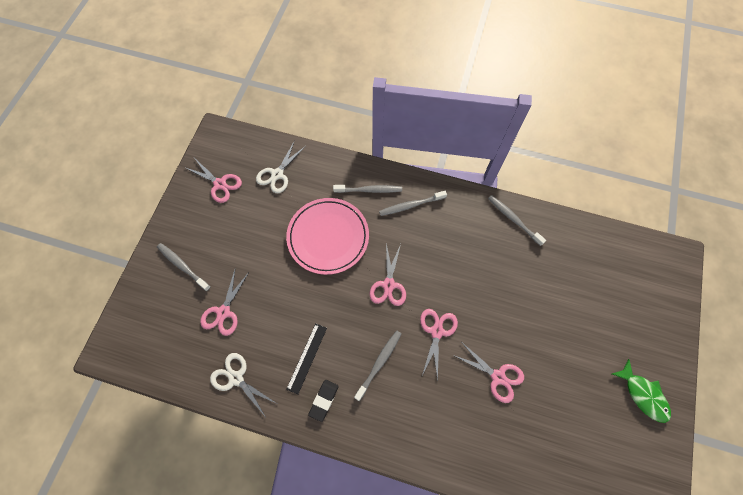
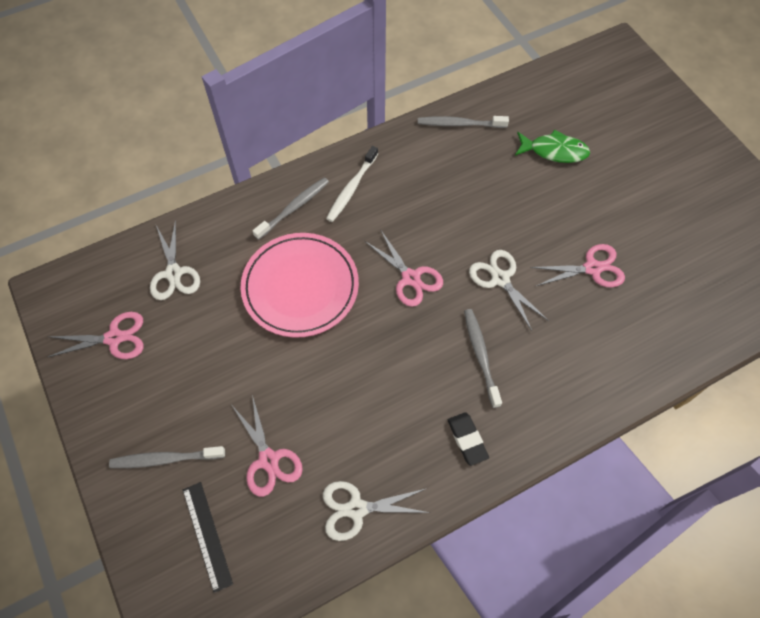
camera: 45 degrees left, 5 degrees down
black ruler [286,324,327,394] -> black ruler moved to [183,482,233,593]
grey toothbrush [379,191,447,216] -> white toothbrush [326,146,378,222]
pink scissors [420,309,458,381] -> white scissors [469,250,549,331]
green fish [612,359,671,423] -> green fish moved to [515,130,590,163]

